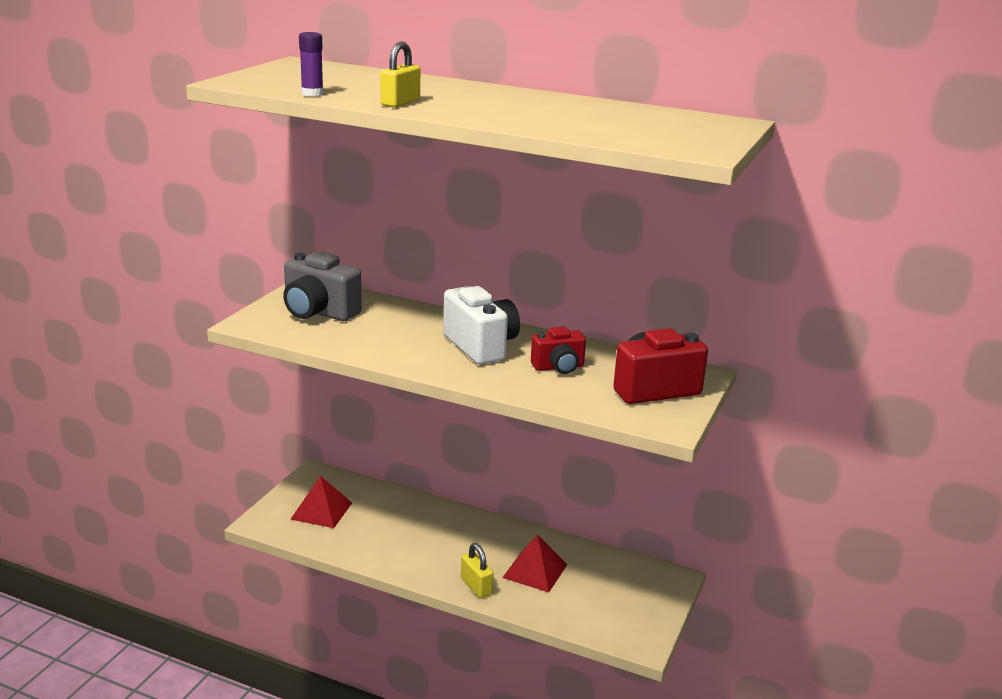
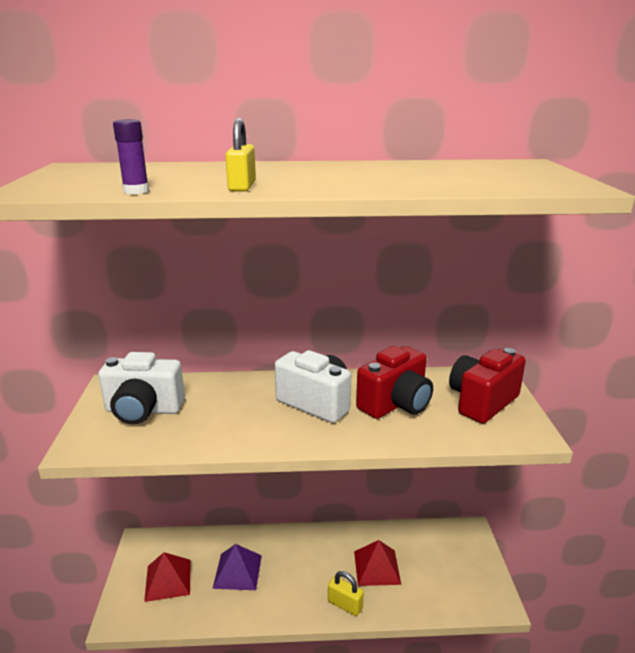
camera: 25 degrees left, 0 degrees up
grey camera [283,251,362,321] -> white camera [98,352,185,424]
red camera [531,326,586,374] -> red camera [356,346,433,419], size x1.60
none -> purple pyramid [213,544,262,590]

